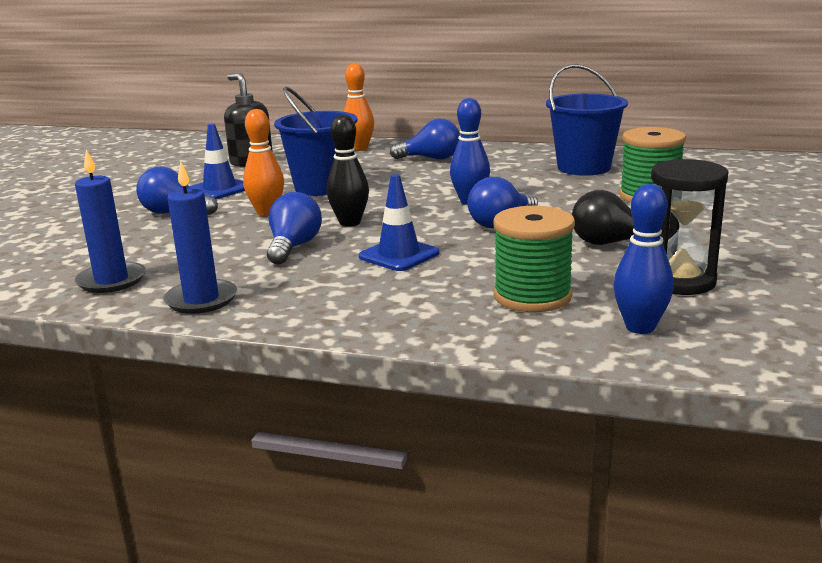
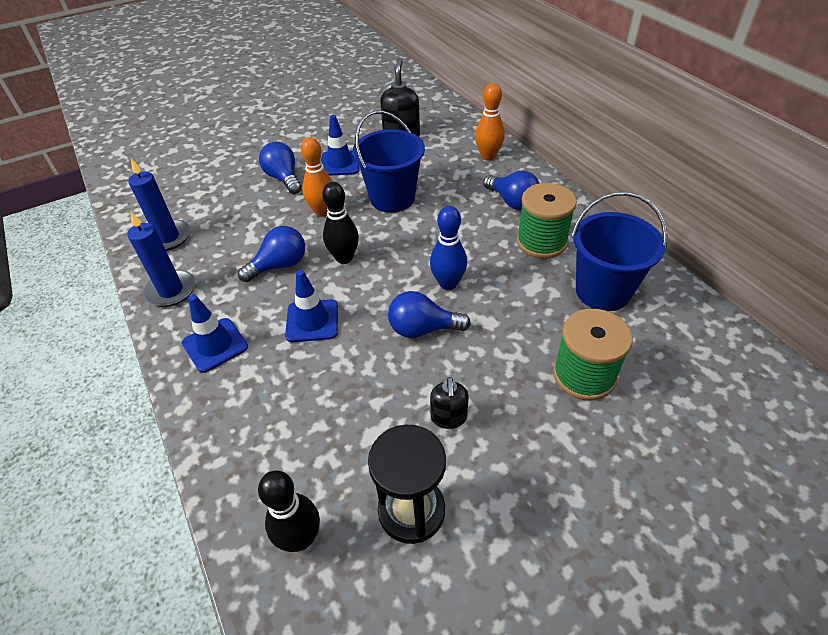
camera: 45 degrees right, 25 degrees up
green spool [494,206,575,312] -> green spool moved to [516,183,577,258]
black light bulb [572,190,669,245] -> black soap dispenser [430,377,469,429]
blue bowling pin [613,184,674,334] -> black bowling pin [258,470,320,552]
none -> blue traffic cone [182,295,248,373]

